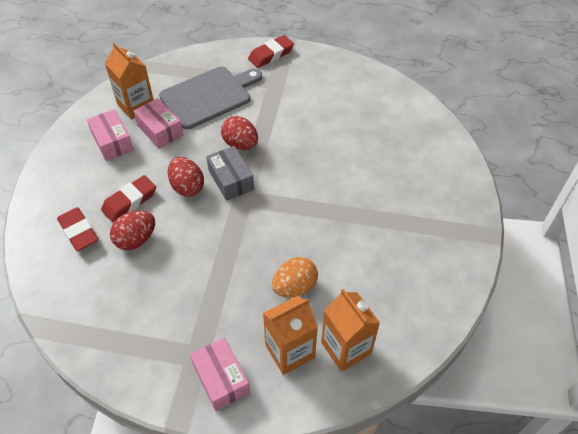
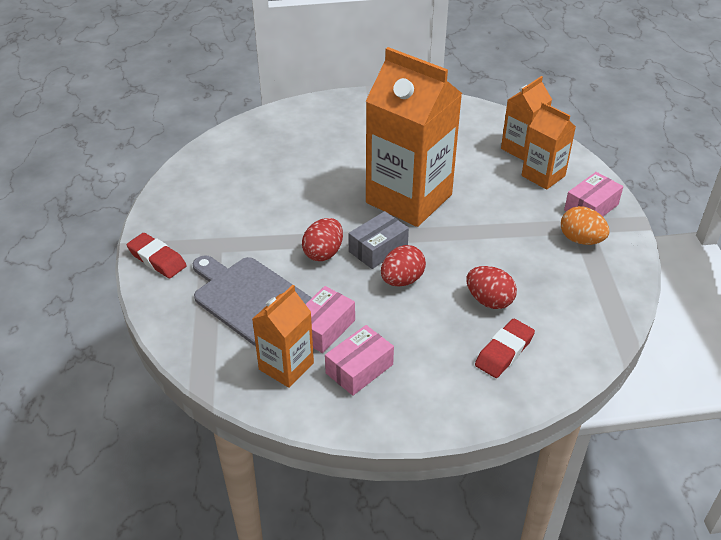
camera: 105 degrees left, 10 degrees down
red eraser [101,175,156,222] -> none
orange egg [272,257,318,298] -> orange egg moved to [561,206,610,245]
none -> orange carton [366,47,462,227]

